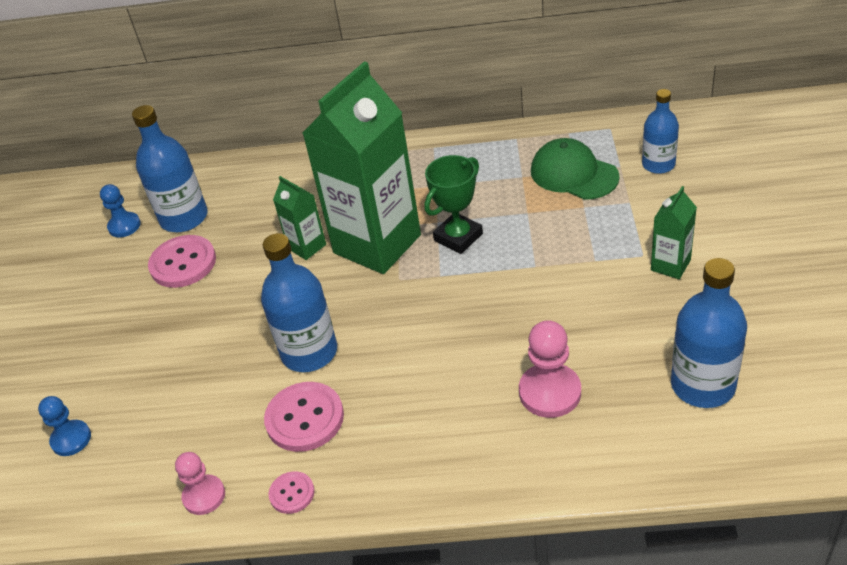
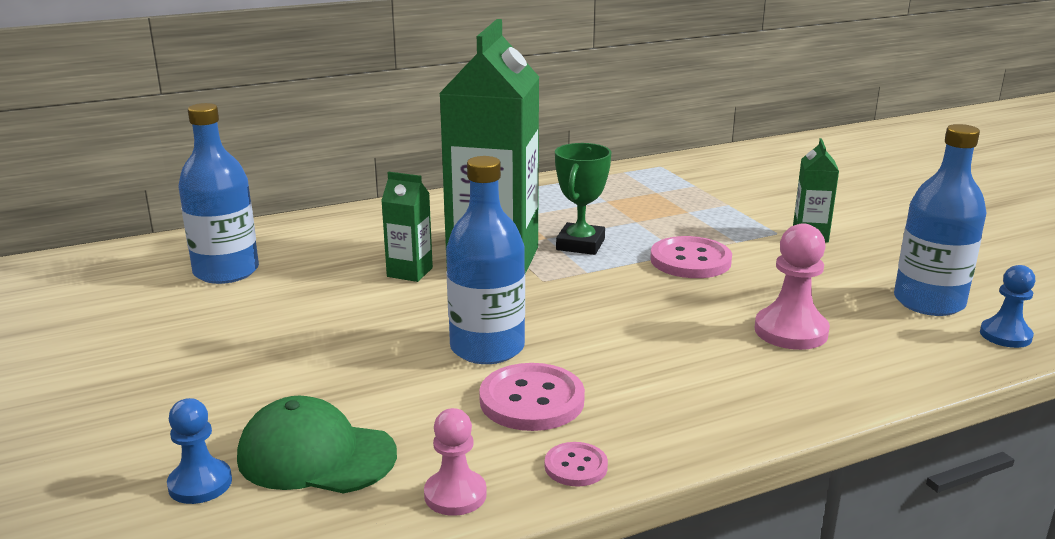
camera: 30 degrees left, 20 degrees down
blue pawn [100,184,141,237] -> blue pawn moved to [980,265,1035,348]
pink button [148,235,216,288] -> pink button moved to [650,236,732,278]
green cap [531,138,620,200] -> green cap moved to [237,396,397,494]
blue bottle [642,89,679,174] -> none

